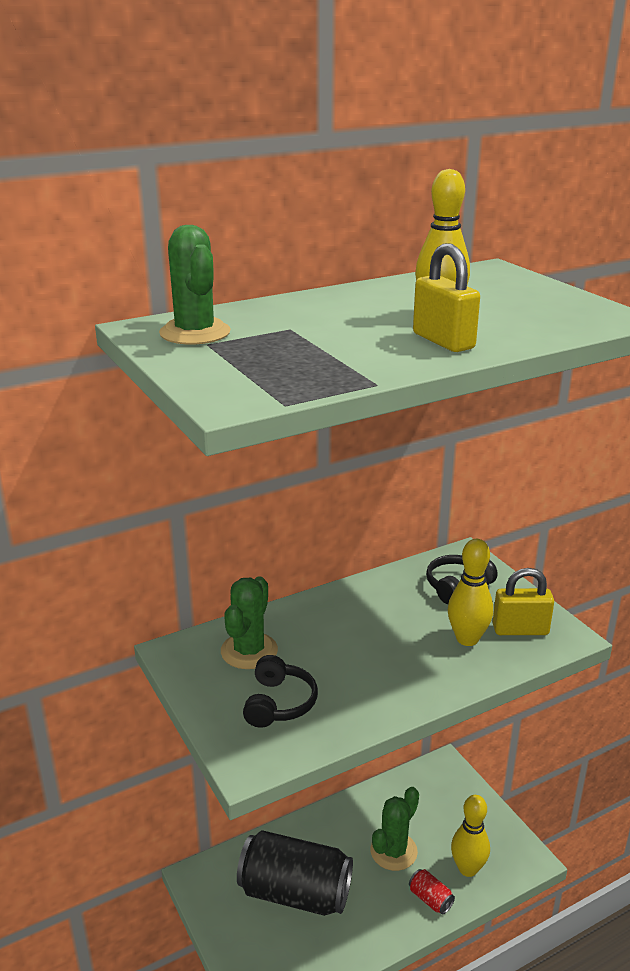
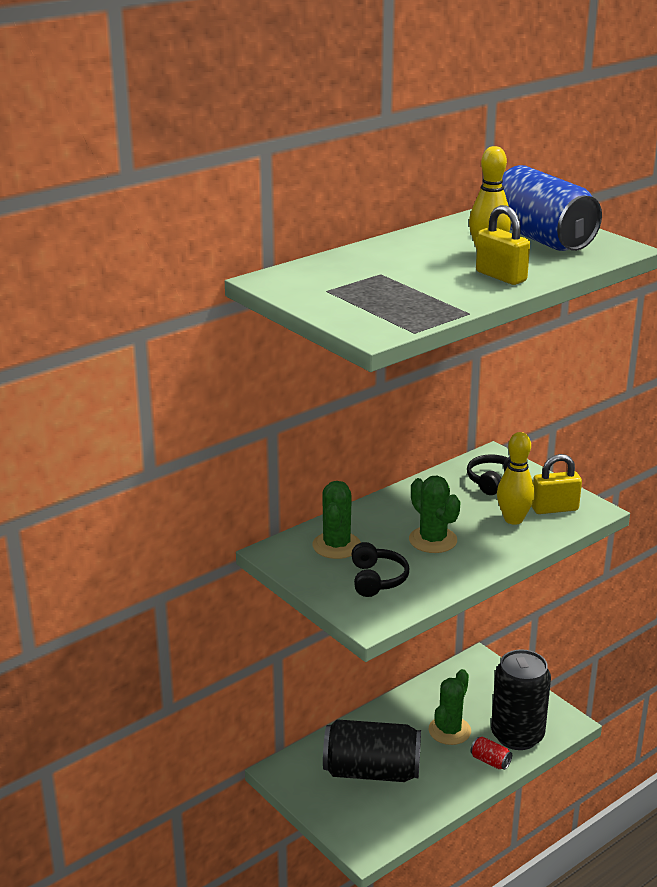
camera: 10 degrees left, 0 degrees up
green cactus [159,225,231,345] -> green cactus moved to [409,475,461,553]
yellow bowling pin [451,795,490,877] -> black can [491,649,551,750]
none -> blue can [502,165,602,251]

